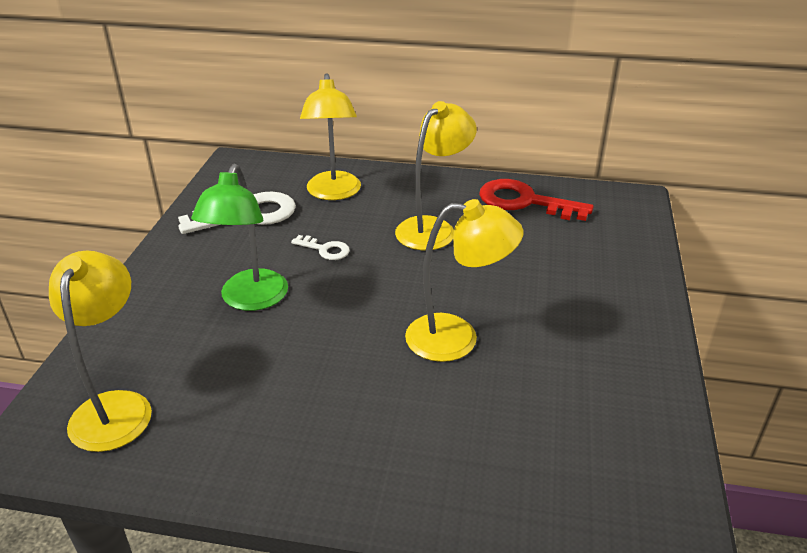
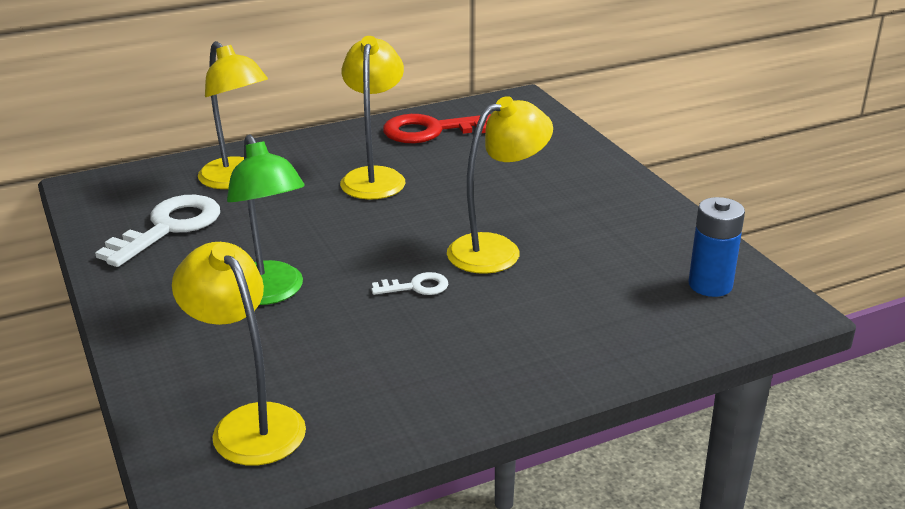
camera: 35 degrees left, 5 degrees down
white key [291,235,350,260] -> white key moved to [371,272,448,295]
none -> blue battery [688,197,745,297]

